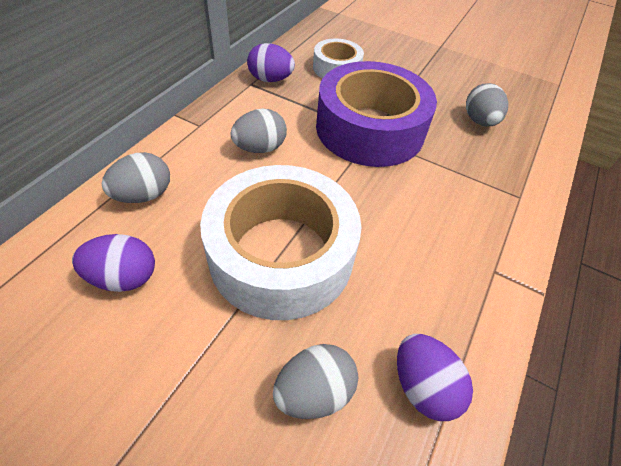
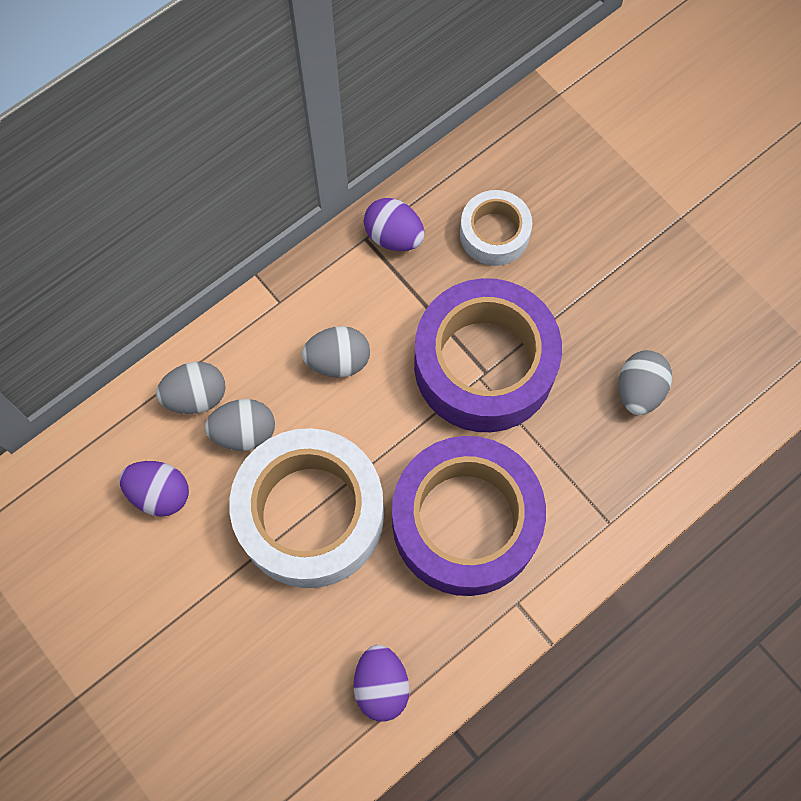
camera: 25 degrees right, 20 degrees up
grey egg [273,344,358,419] -> grey egg moved to [205,399,275,451]
none -> purple tape [392,436,546,596]

